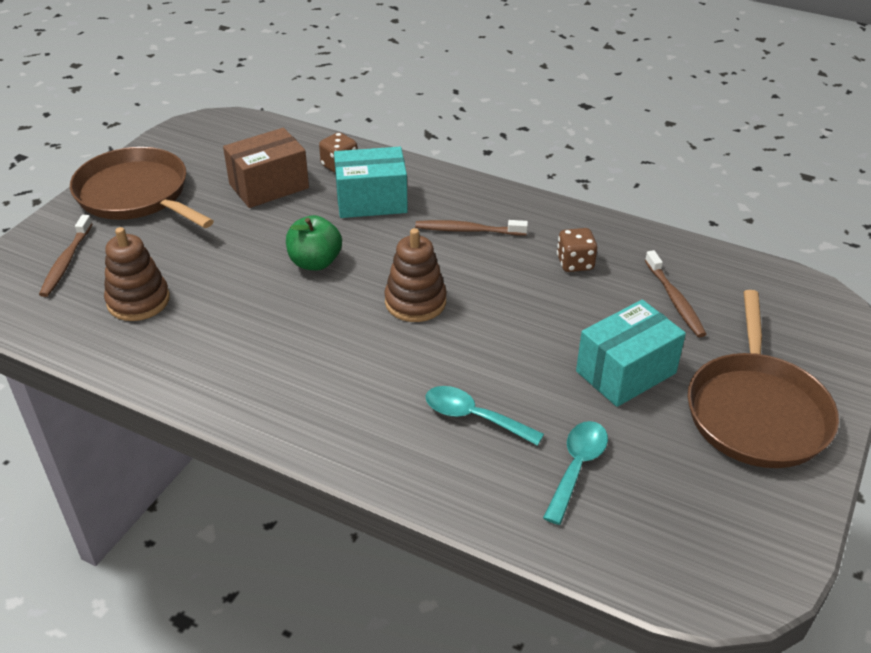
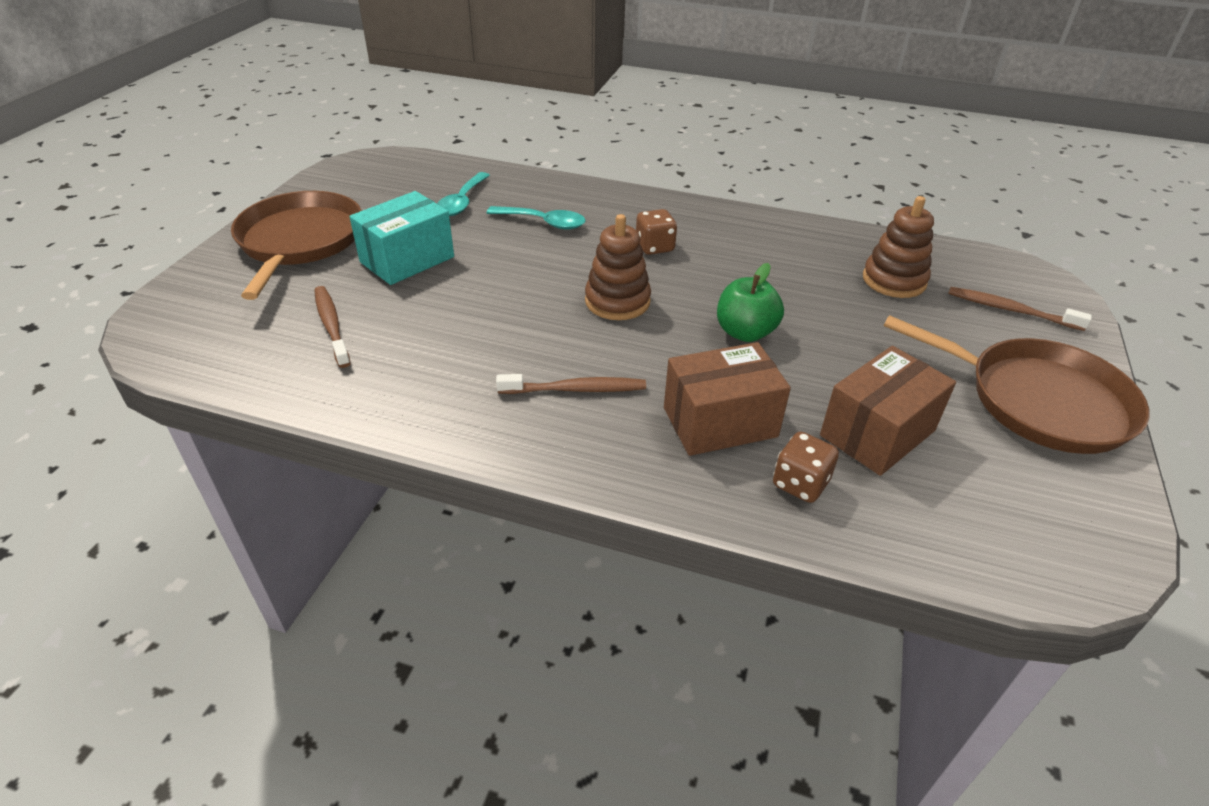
camera: 170 degrees right, 0 degrees up
brown toothbrush [39,215,92,297] -> brown toothbrush turned 60 degrees counterclockwise [948,287,1092,331]
turquoise box [334,147,408,218] -> brown box [664,342,791,456]
brown dice [557,228,597,272] -> brown dice moved to [636,209,677,255]

